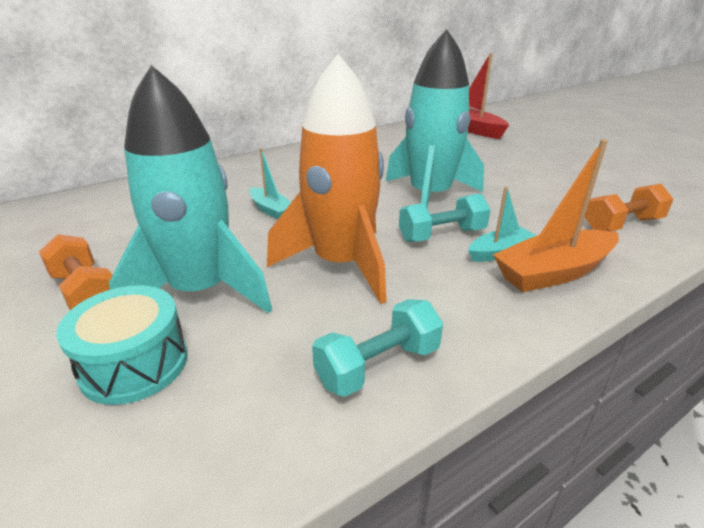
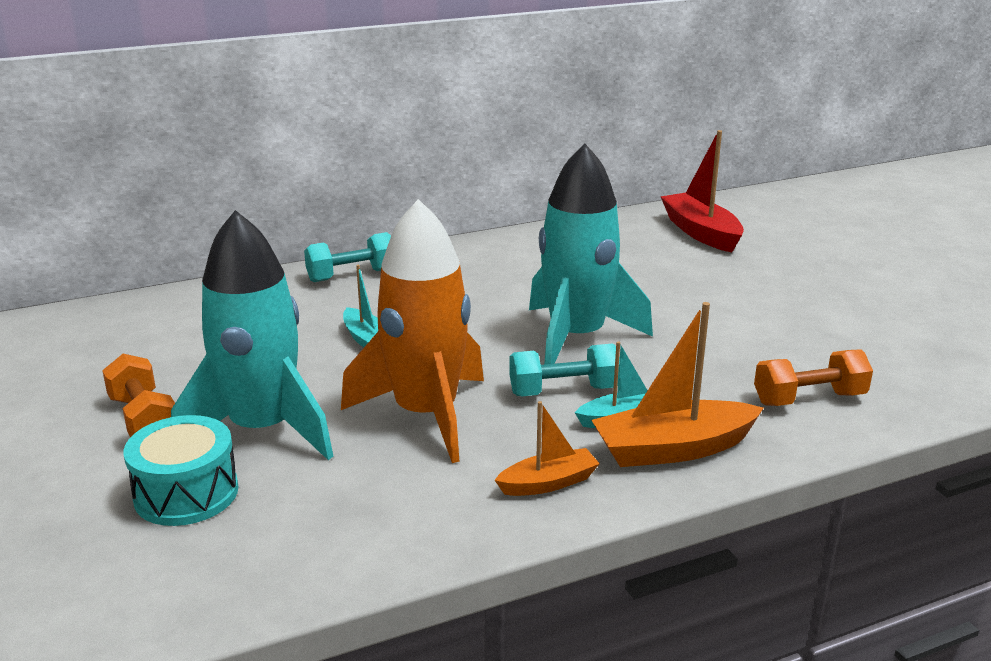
camera: 10 degrees right, 5 degrees down
turquoise dumbbell [312,299,443,397] -> turquoise dumbbell moved to [304,232,391,282]
none -> orange boat [495,401,600,496]

